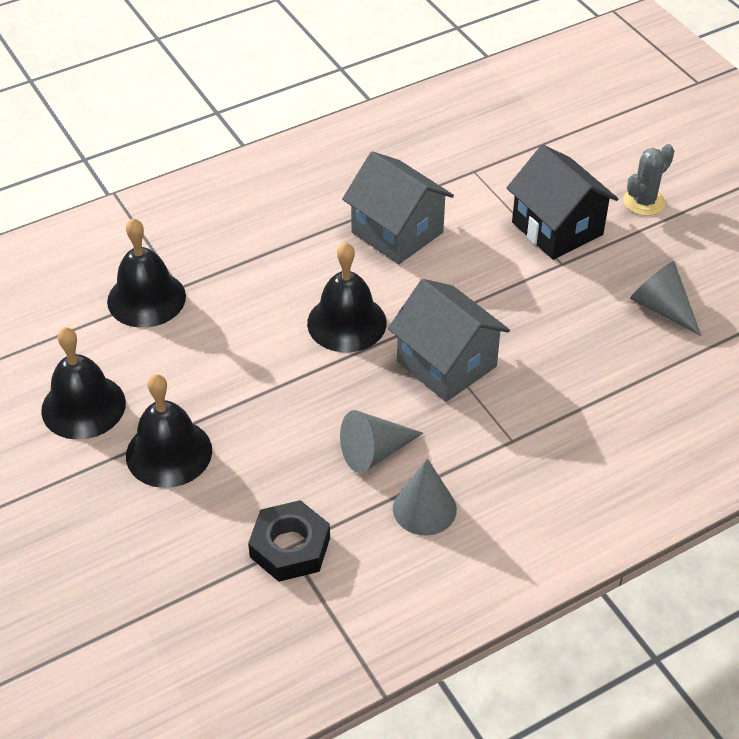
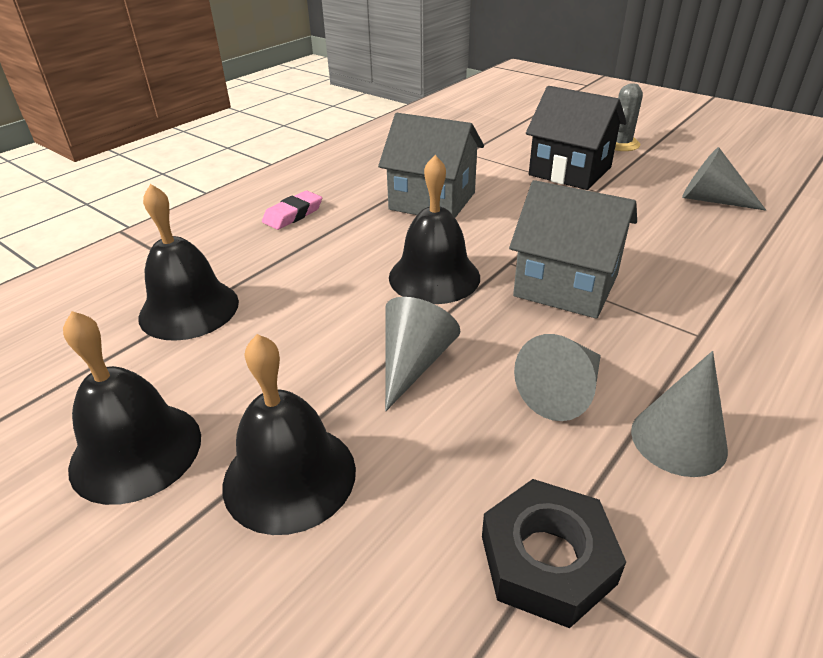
camera: 20 degrees left, 10 degrees down
none -> pink eraser [262,191,322,230]
none -> grey cone [385,297,460,411]

